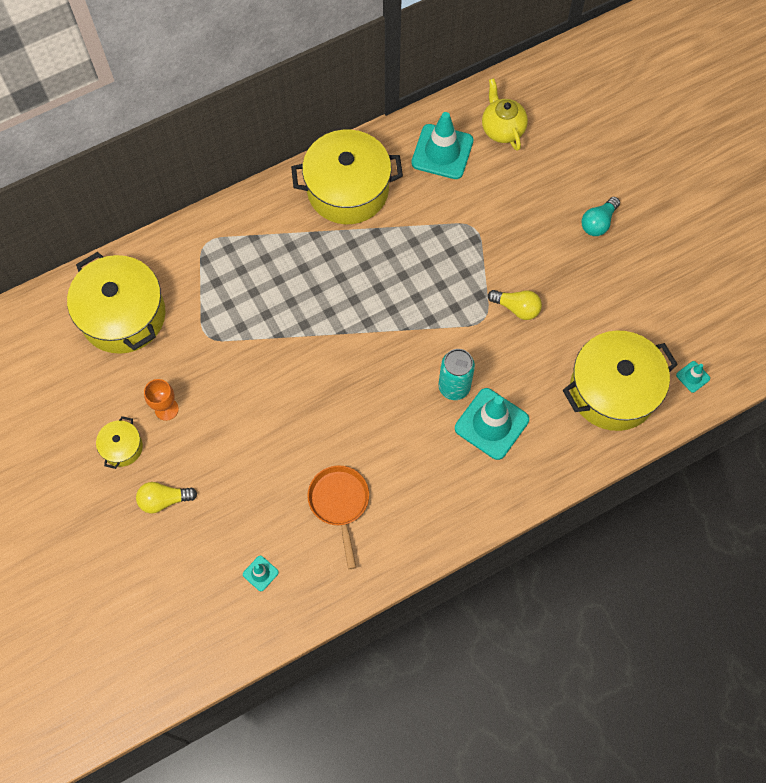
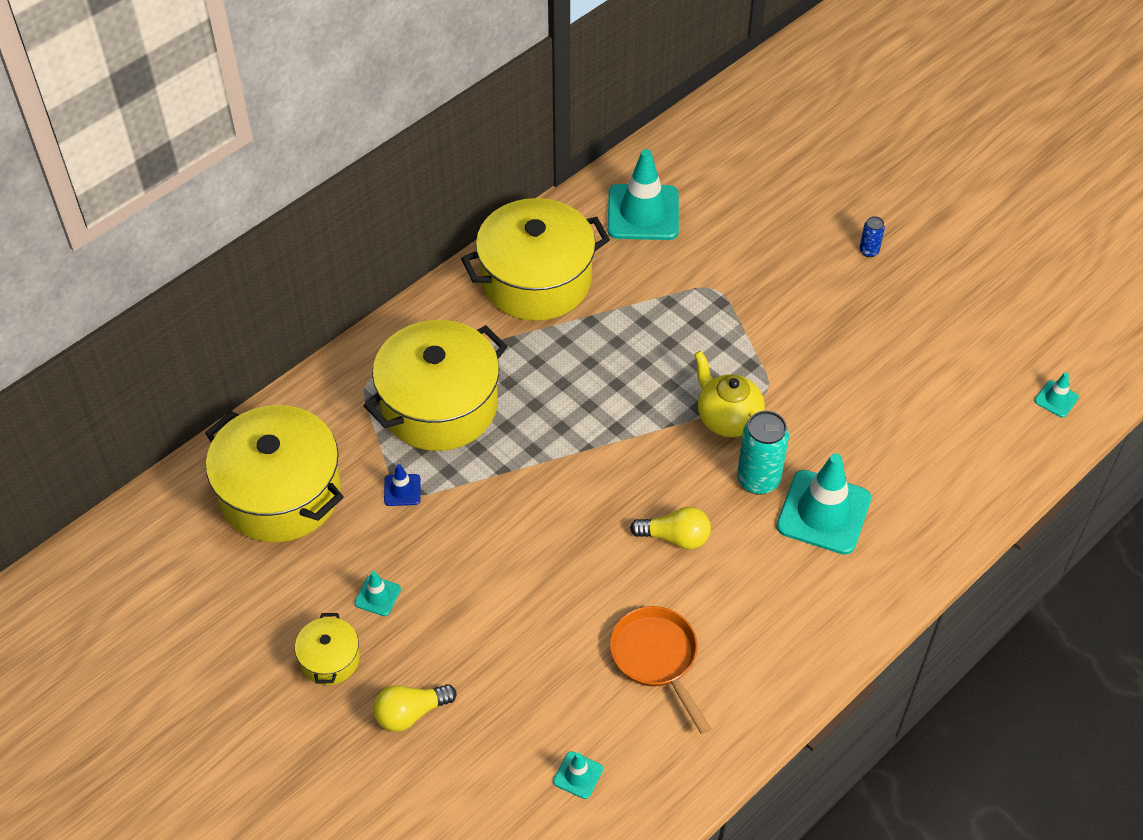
camera: 15 degrees left, 15 degrees down
orange goblet [144,379,179,421] -> turquoise traffic cone [354,571,401,616]
yellow teapot [482,78,528,151] -> yellow teapot moved to [694,351,765,437]
yellow light bulb [488,290,542,320] -> yellow light bulb moved to [630,507,711,549]
yellow pot [563,330,678,431] -> yellow pot moved to [364,320,508,451]
turquoise light bulb [582,197,620,236] -> blue can [860,216,885,257]
none -> blue traffic cone [384,464,421,506]

